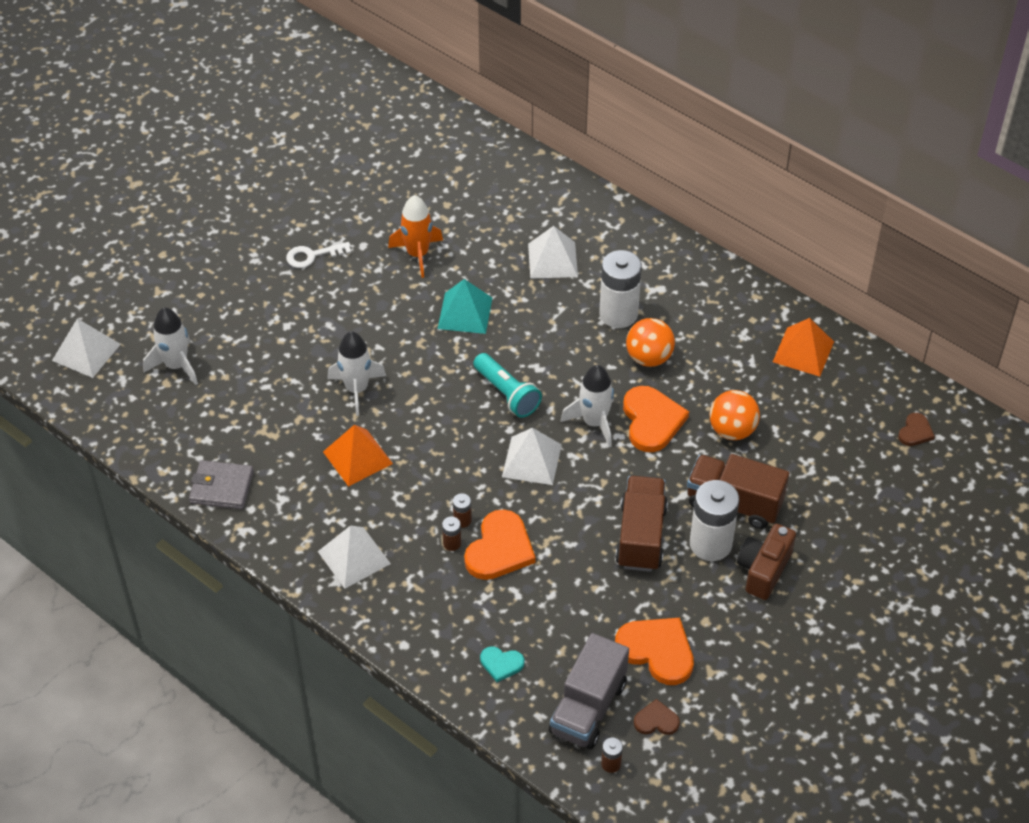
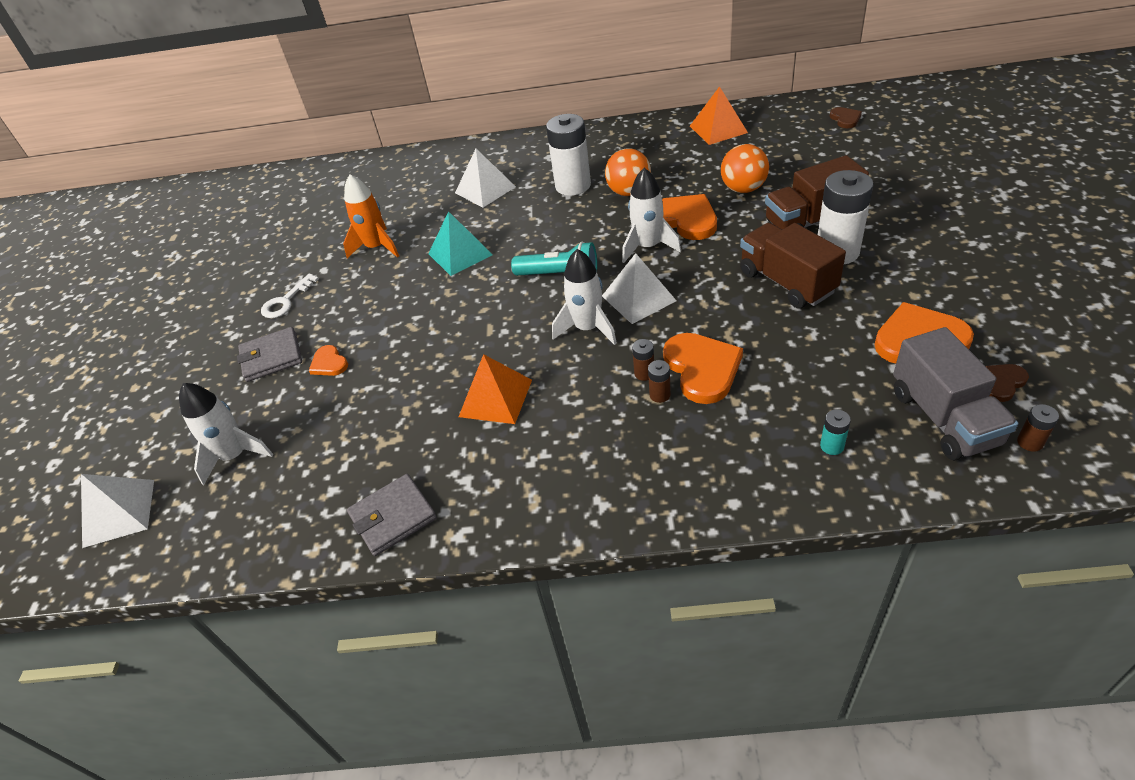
camera: 35 degrees left, 5 degrees down
white pyramid [318,525,391,589] -> none
white rocket [327,331,386,416] -> white rocket moved to [552,249,617,345]
turquoise heart [480,647,524,682] -> turquoise battery [820,409,851,455]
brown camera [737,524,796,600] -> none
none -> grey wallet [237,327,302,382]
none -> orange heart [309,345,348,376]

